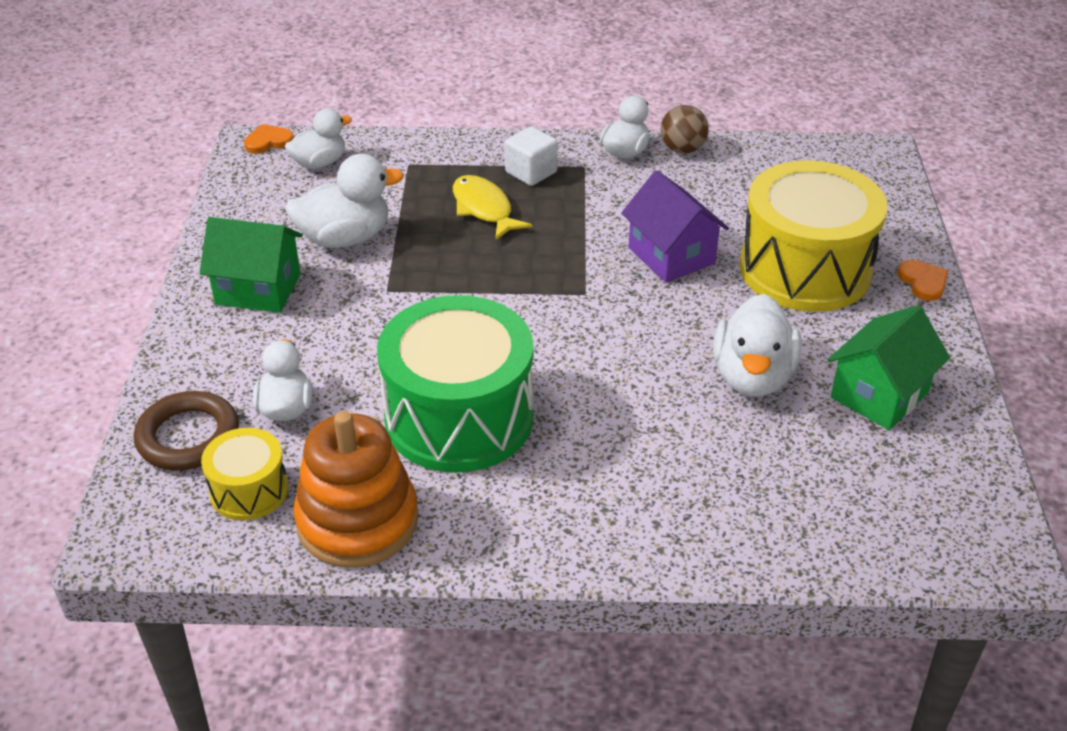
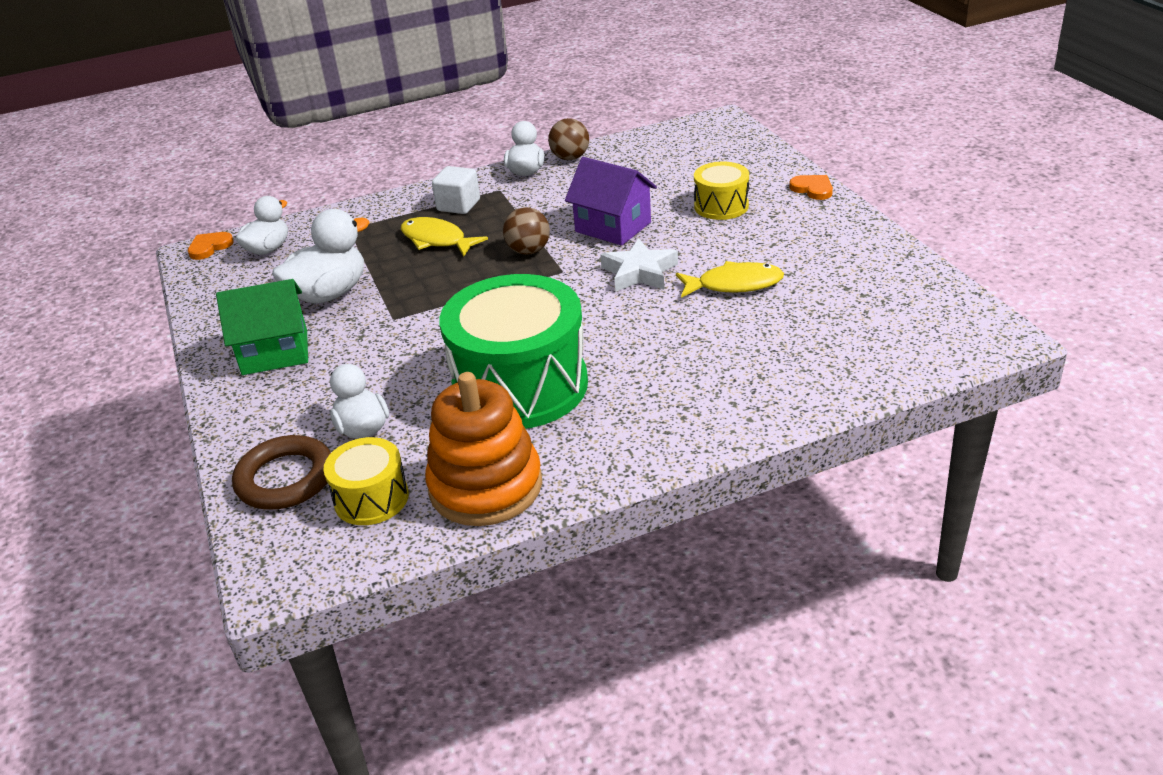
camera: 20 degrees left, 5 degrees down
white duck [713,294,802,396] -> yellow fish [676,261,784,298]
yellow drum [739,160,887,312] -> yellow drum [694,162,749,220], size x0.49
green house [828,305,950,430] -> none
none -> brown ball [503,207,550,255]
none -> white star [600,238,678,292]

